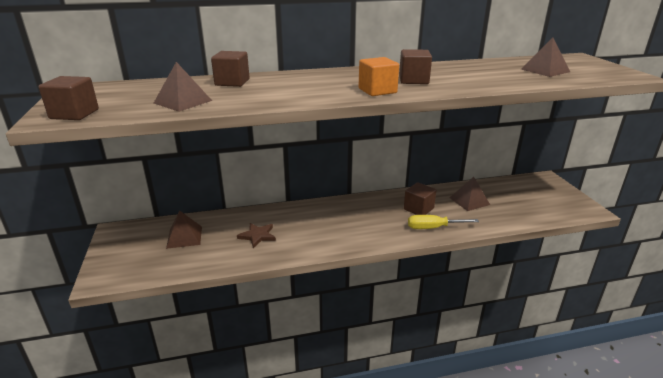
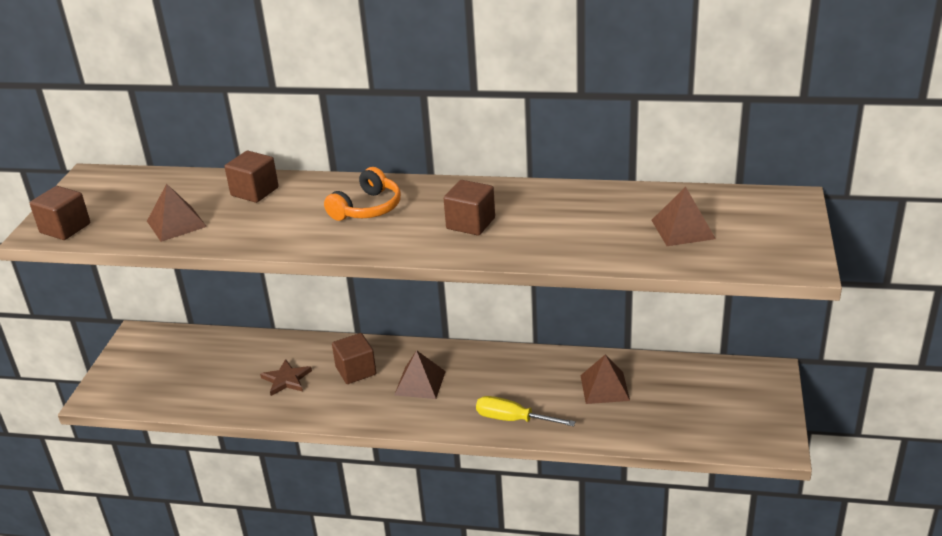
camera: 25 degrees right, 5 degrees up
brown pyramid [166,210,202,249] -> brown pyramid moved to [394,350,446,399]
orange cube [359,57,399,96] -> none
brown cube [404,182,437,215] -> brown cube moved to [332,333,376,384]
none -> orange headphones [324,167,401,221]

